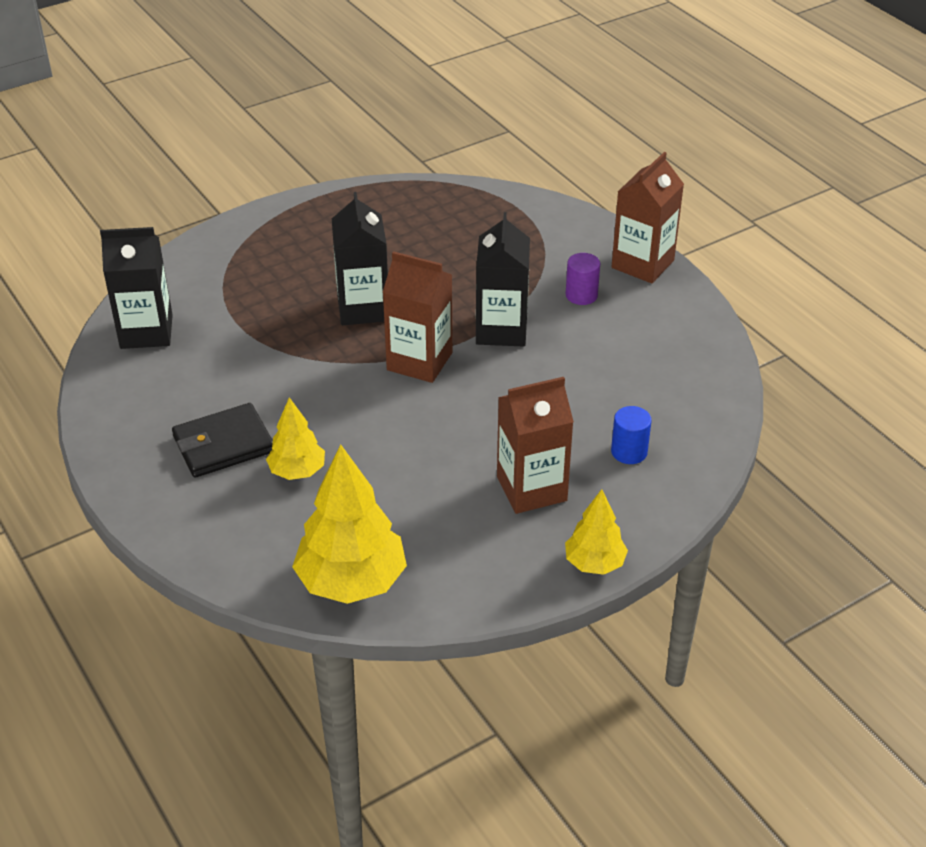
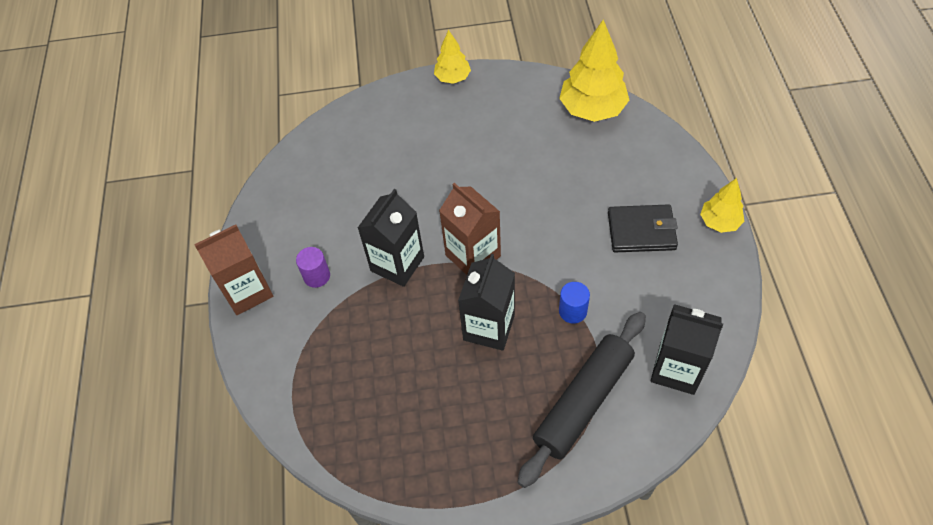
camera: 150 degrees left, 15 degrees up
yellow tree [266,397,325,480] -> yellow tree moved to [700,178,744,233]
brown carton [497,377,574,514] -> none
blue cylinder [611,406,652,464] -> blue cylinder moved to [559,282,590,324]
none -> black rolling pin [517,312,646,488]

